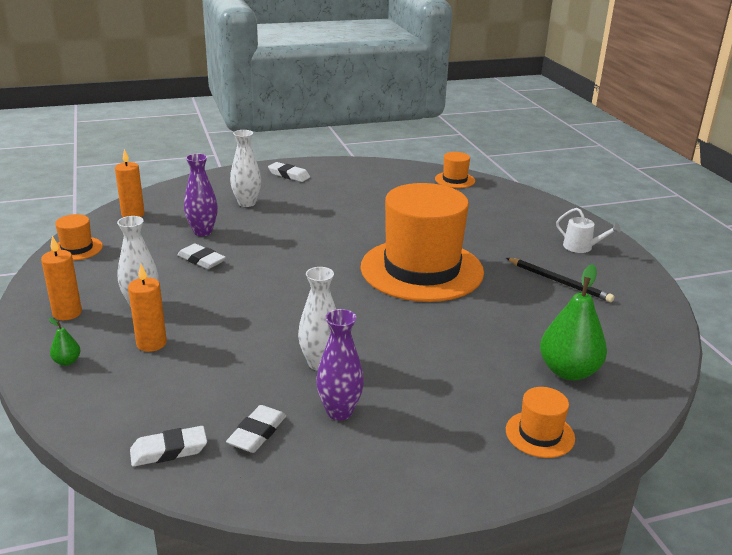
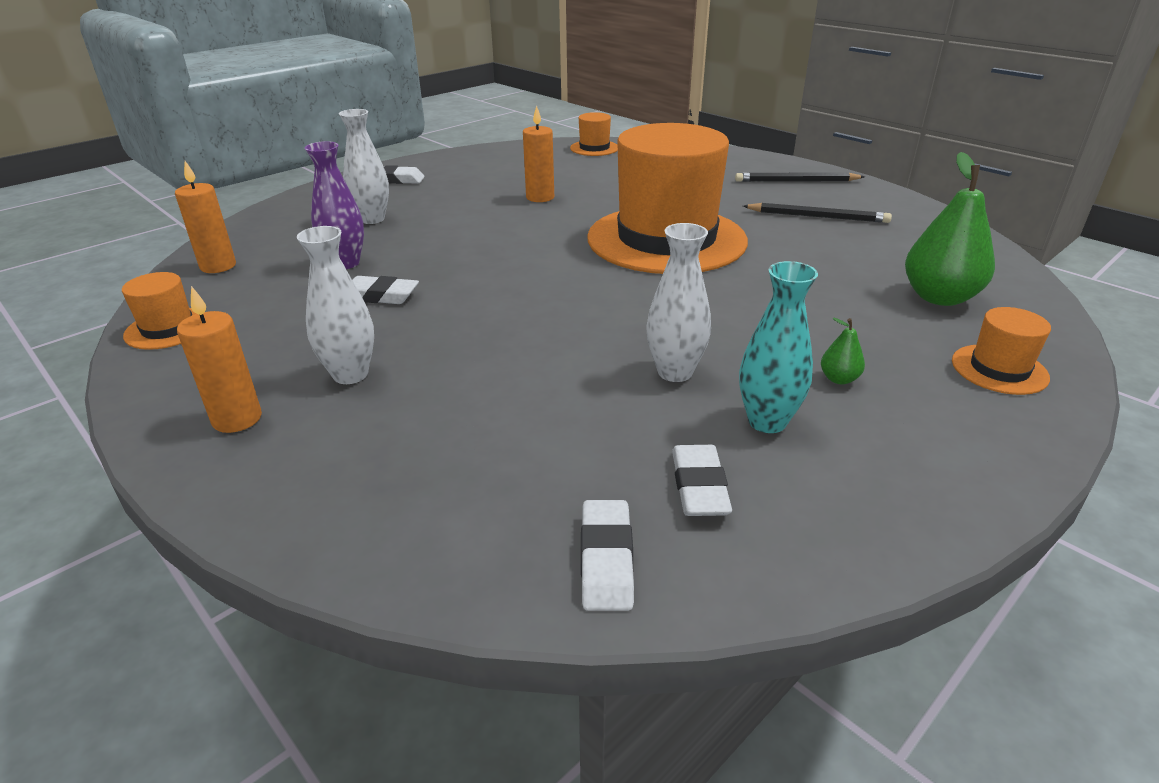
camera: 25 degrees left, 5 degrees up
green pear [49,318,81,366] -> green pear moved to [821,318,865,384]
orange candle [128,264,167,352] -> orange candle moved to [523,105,554,202]
white eraser [130,426,207,467] -> white eraser turned 45 degrees counterclockwise [581,500,634,611]
purple vase [316,309,364,421] -> turquoise vase [739,261,818,433]
white watering can [556,208,621,253] -> black pencil [735,172,865,182]

